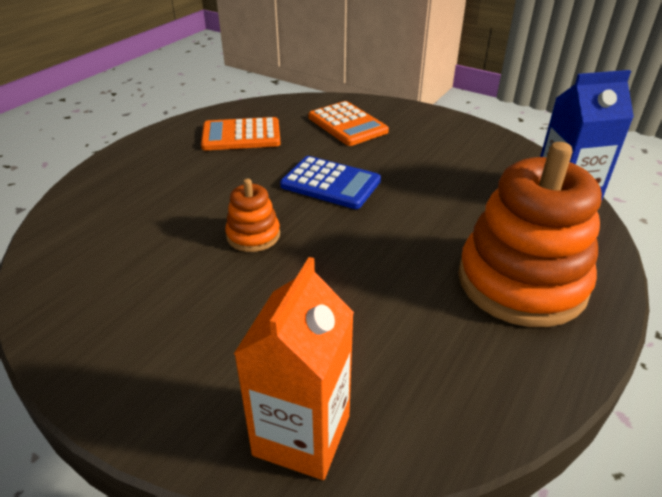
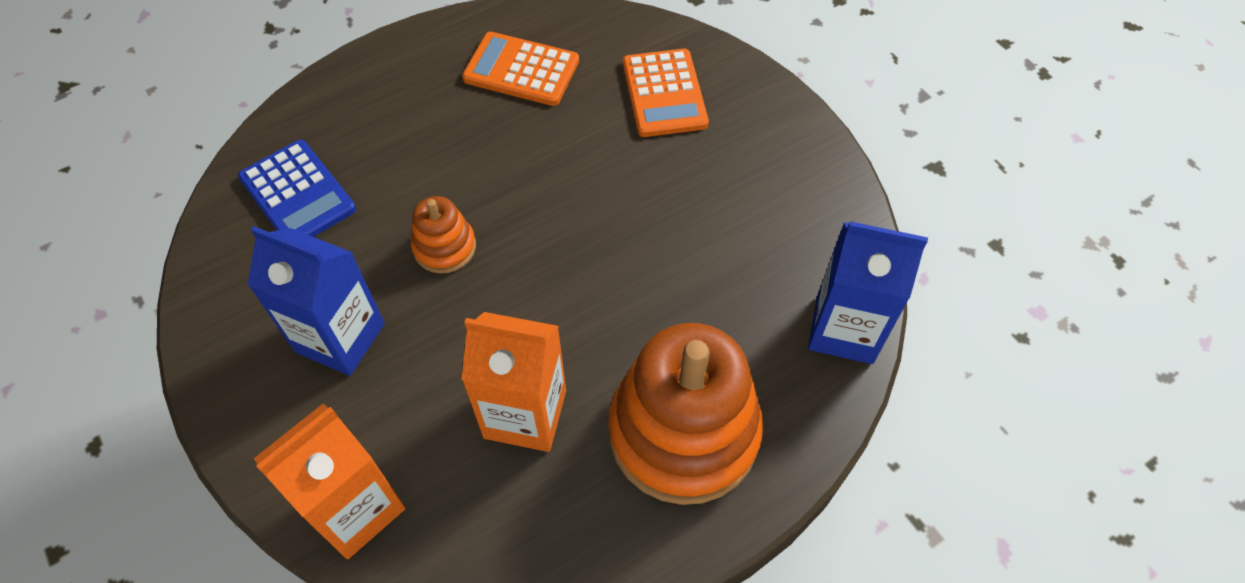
camera: 25 degrees right, 20 degrees up
blue calculator [280,156,381,209] -> blue calculator moved to [238,140,356,237]
none -> blue carton [248,226,385,376]
none -> orange carton [462,312,566,452]

